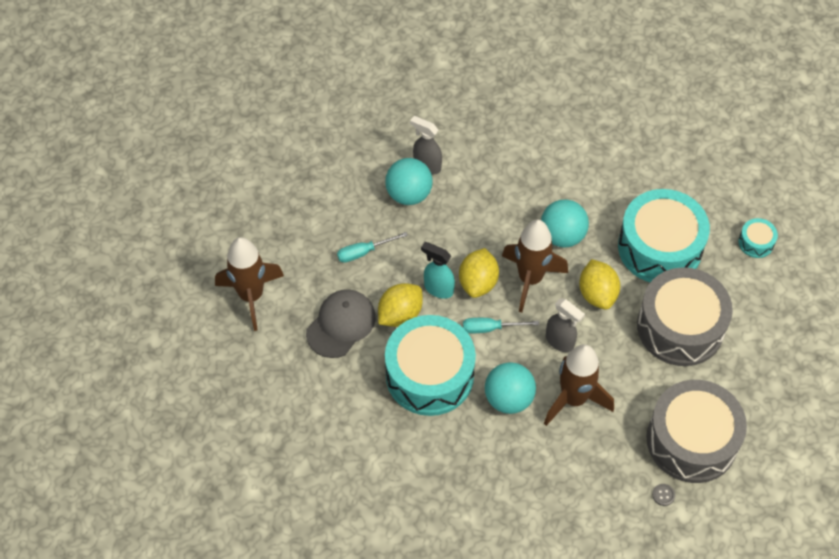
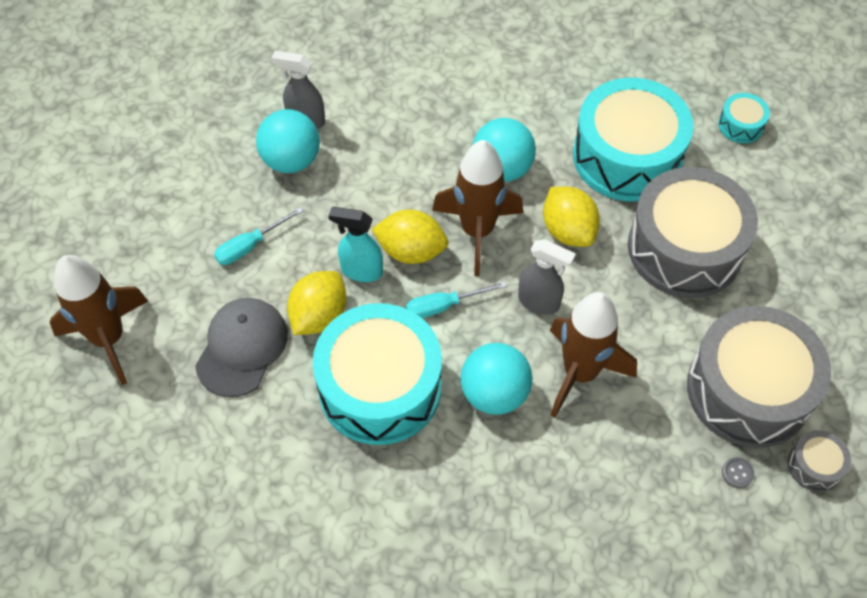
camera: 15 degrees left, 0 degrees up
yellow lemon [459,248,499,298] -> yellow lemon turned 75 degrees counterclockwise [372,210,448,264]
none -> grey drum [788,430,851,492]

